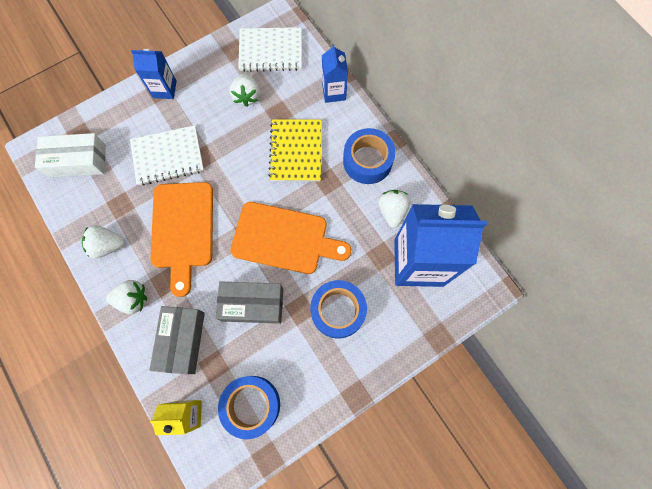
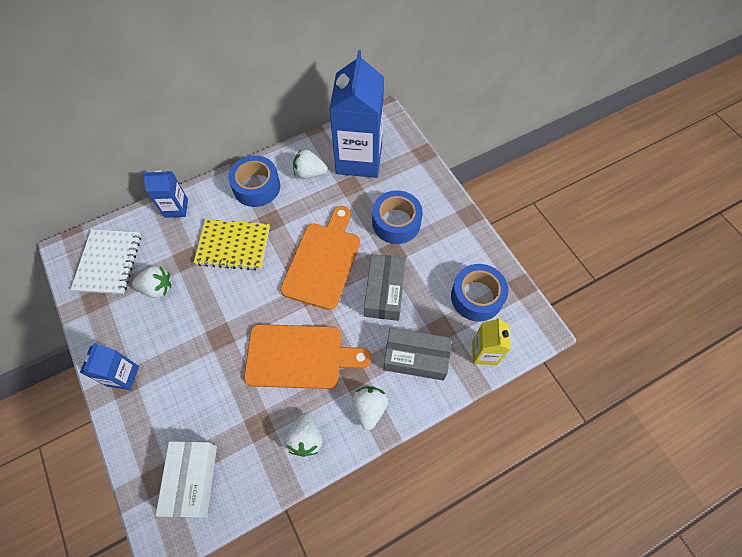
camera: 85 degrees left, 10 degrees down
white notebook [130,125,204,185] -> none

